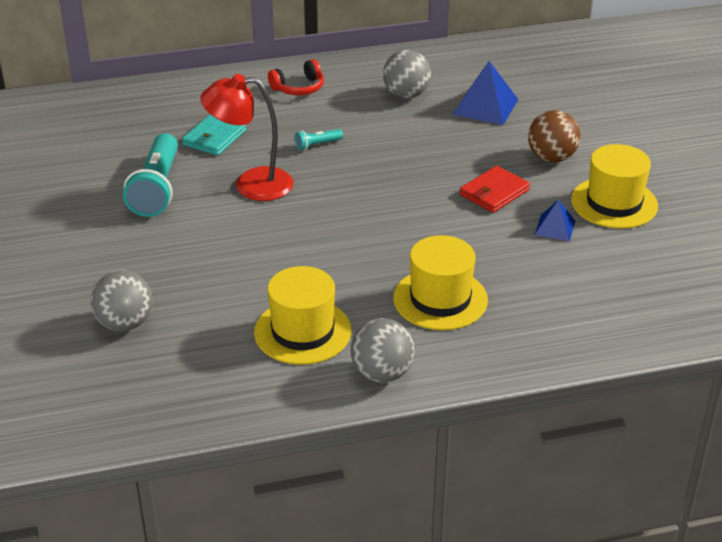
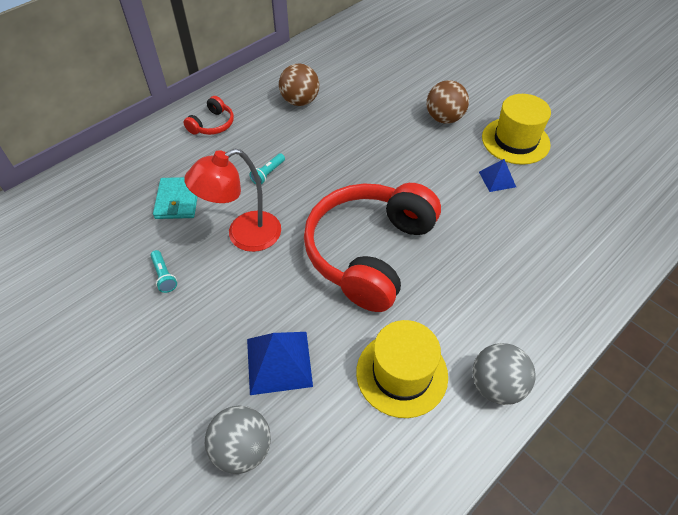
camera: 30 degrees left, 15 degrees up
turquoise flashlight [123,133,178,217] -> turquoise flashlight [150,250,177,293], size x0.44
grey ball [383,50,431,98] -> brown ball [279,63,319,106]
yellow hat [393,235,488,330] -> none
blue pyramid [452,61,518,125] -> blue pyramid moved to [247,332,313,395]
red wallet [460,166,530,213] -> none
none -> red headphones [304,183,441,312]

